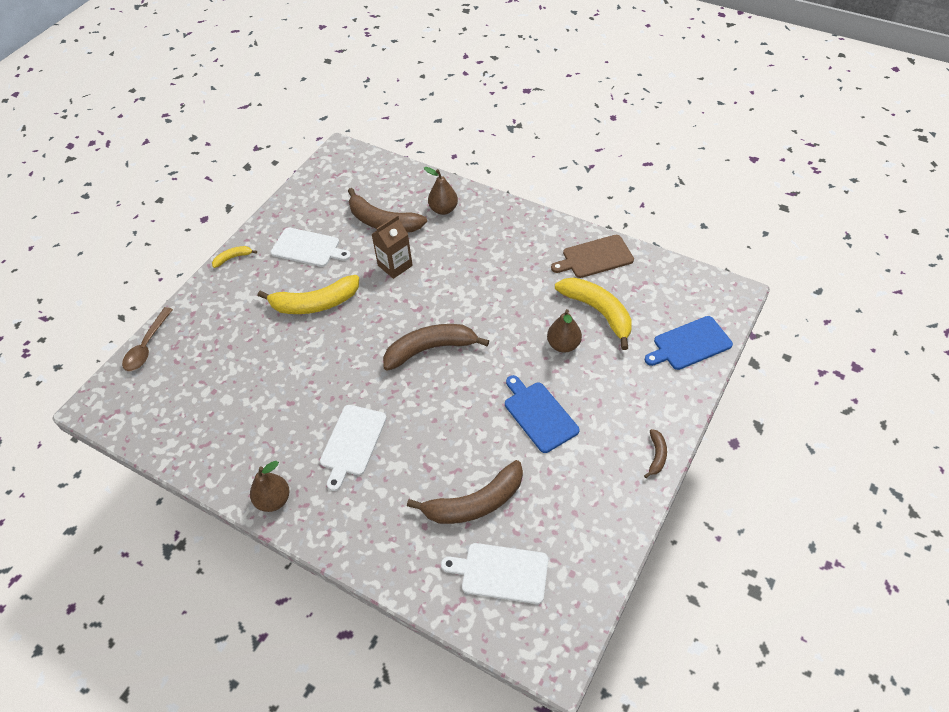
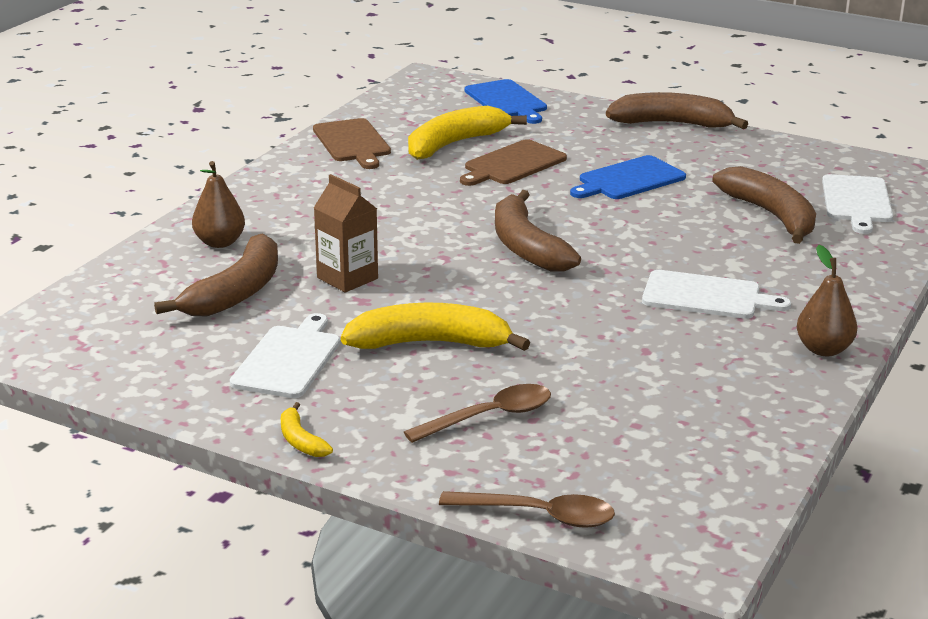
camera: 95 degrees left, 25 degrees down
yellow banana [258,275,359,314] -> yellow banana turned 75 degrees counterclockwise [341,303,530,351]
brown pear [547,309,582,353] -> brown cutting board [460,139,567,186]
brown banana [644,429,667,478] -> brown banana [606,92,748,129], size x2.12
none -> brown spoon [404,384,551,443]

